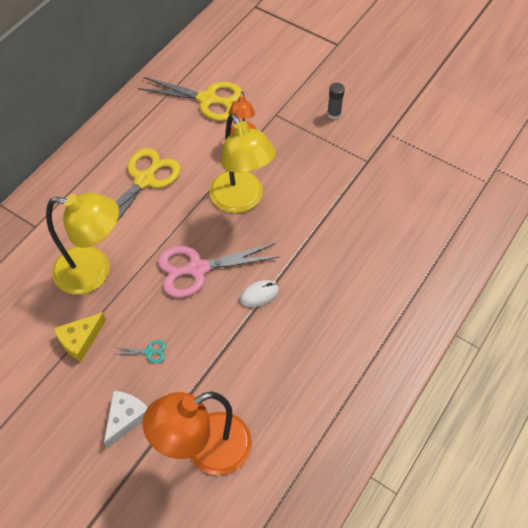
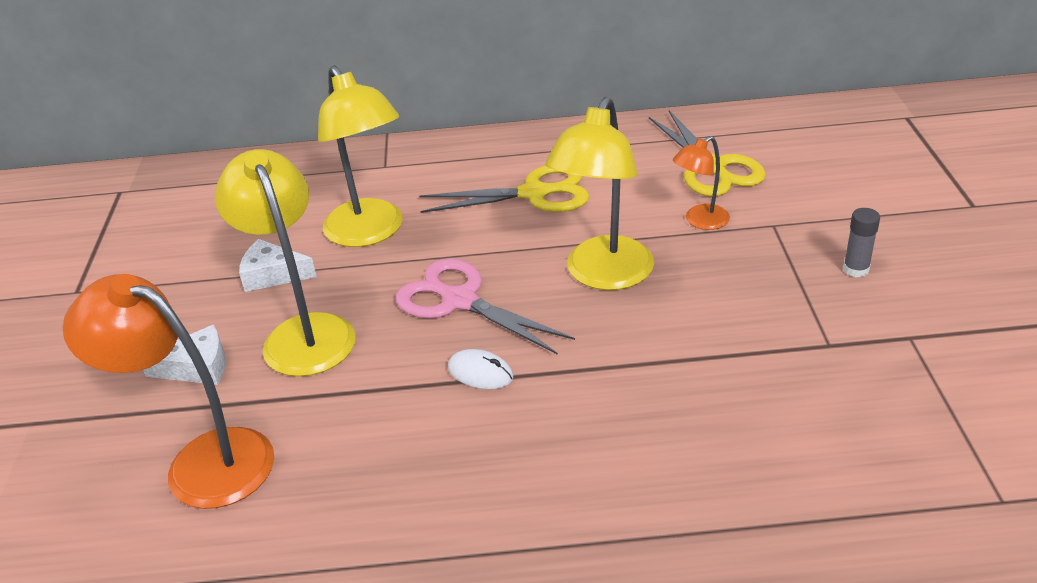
camera: 55 degrees right, 20 degrees down
yellow cheese [54,312,106,361] -> white cheese [239,239,317,292]
turquoise scissors [114,340,166,363] -> yellow lamp [215,149,356,377]

